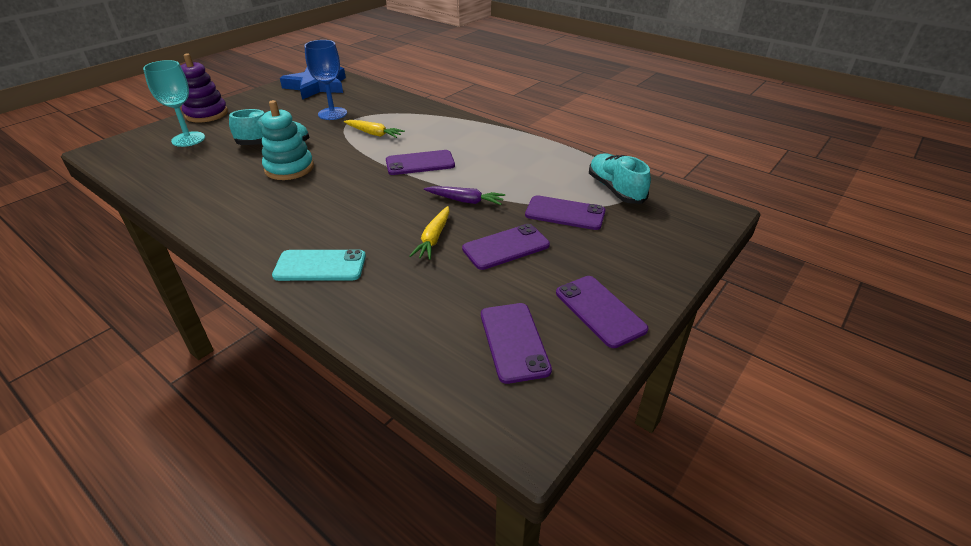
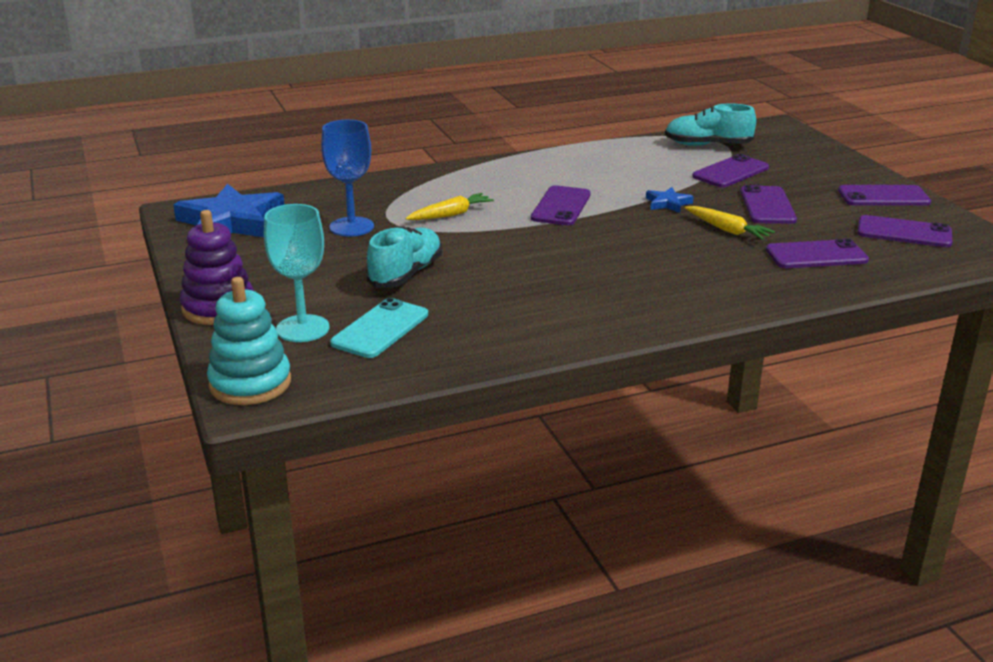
camera: 60 degrees left, 10 degrees down
turquoise stacking toy [261,100,314,180] -> turquoise stacking toy moved to [207,277,291,405]
turquoise phone [272,249,366,281] -> turquoise phone moved to [330,298,428,358]
purple carrot [424,186,505,205] -> blue star [646,187,694,213]
none -> purple phone [766,239,869,268]

